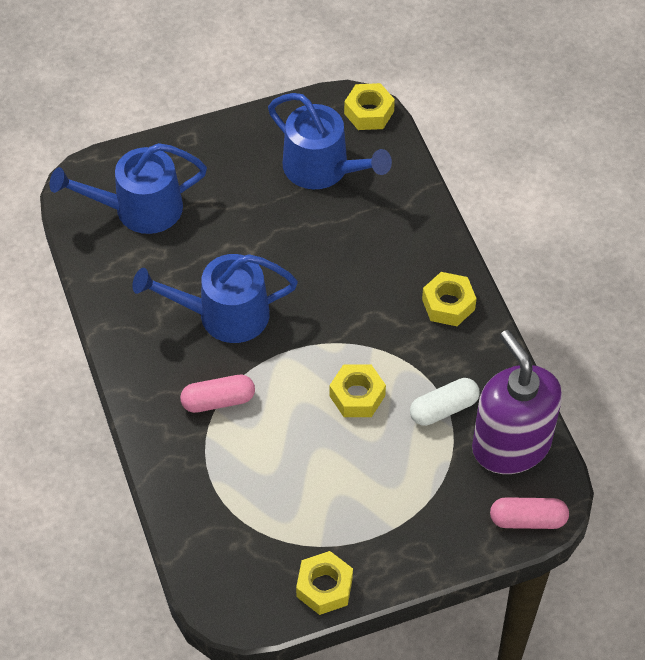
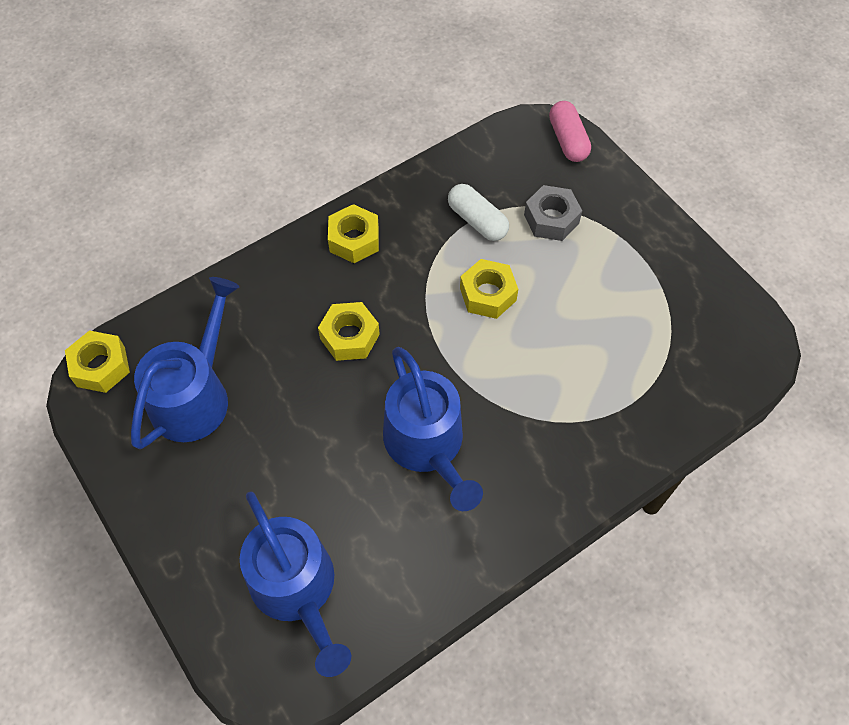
camera: 105 degrees left, 5 degrees up
pink capsule [180,375,255,413] -> none
yellow nut [296,551,353,615] -> yellow nut moved to [318,302,380,361]
purple soap dispenser [472,330,562,474] -> none
none -> grey nut [524,185,582,241]

